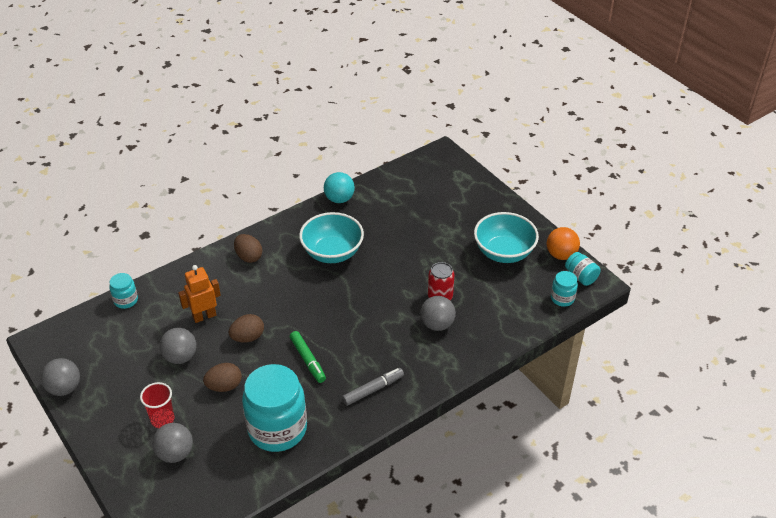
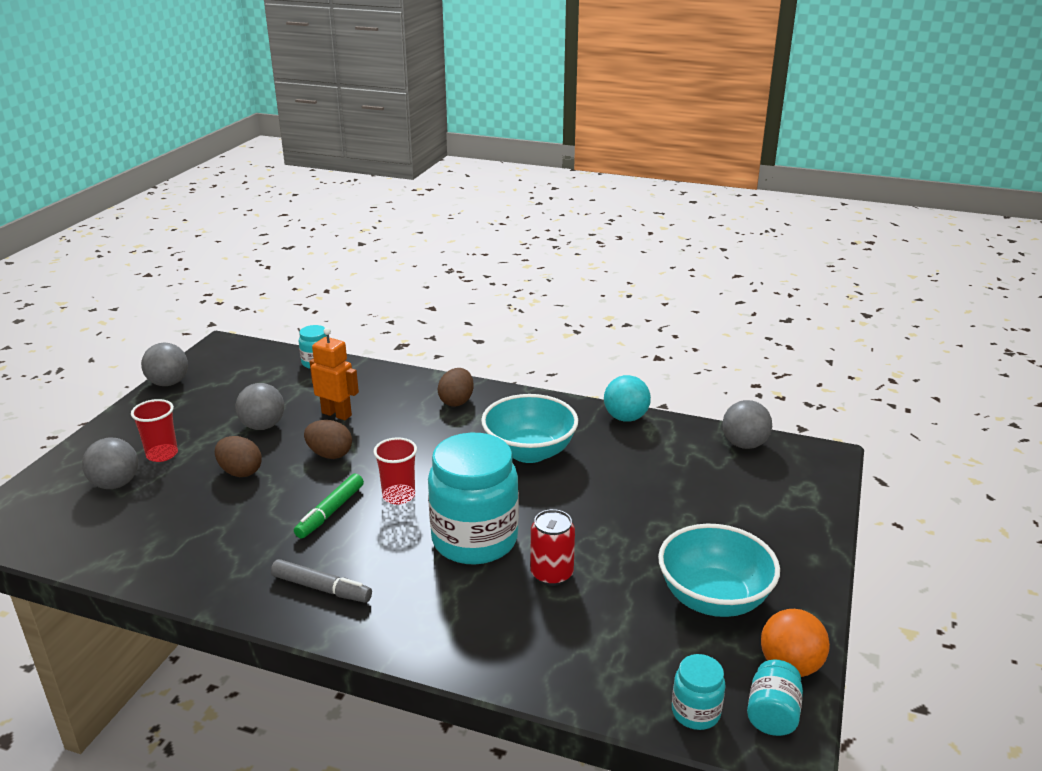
camera: 55 degrees right, 15 degrees down
turquoise jar [242,364,307,452] -> turquoise jar moved to [428,433,519,565]
grey ball [420,296,456,331] -> grey ball moved to [722,400,772,449]
none -> red cup [373,437,417,505]

